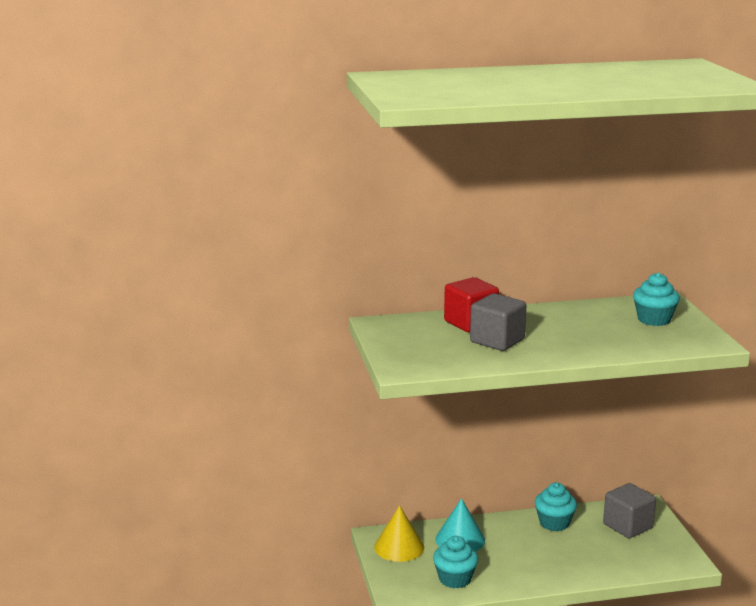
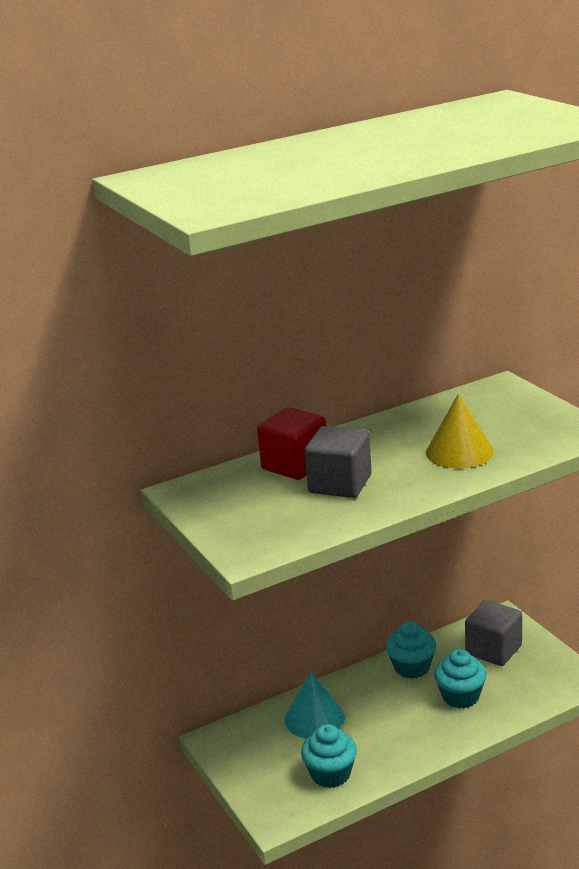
camera: 15 degrees left, 5 degrees up
yellow cone [374,505,424,562] -> yellow cone moved to [426,394,494,468]
turquoise cupcake [633,273,680,326] -> turquoise cupcake moved to [434,649,487,709]

